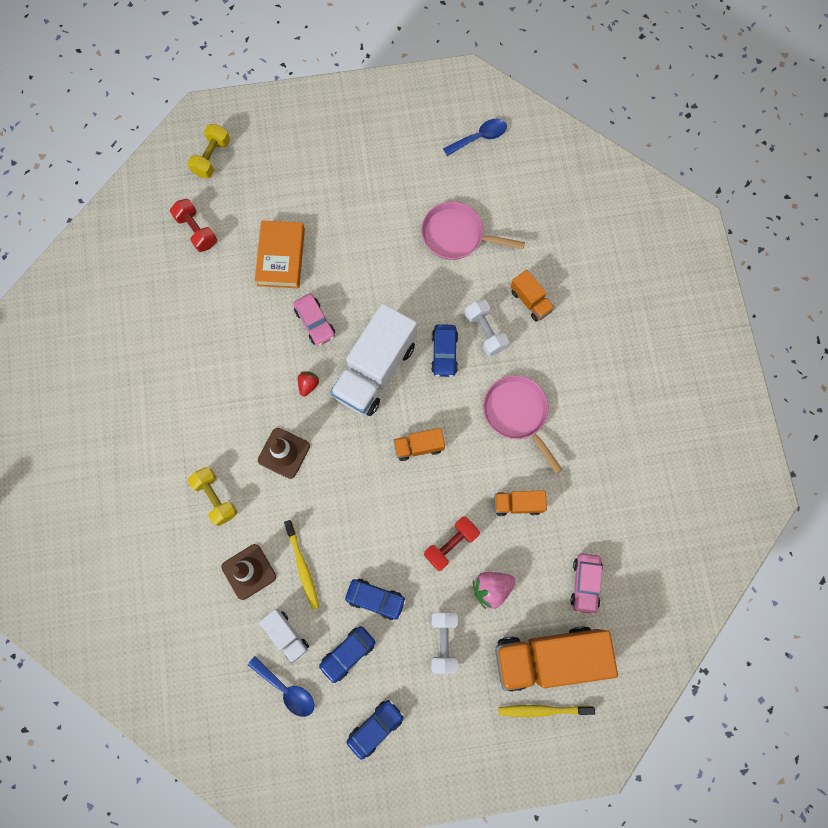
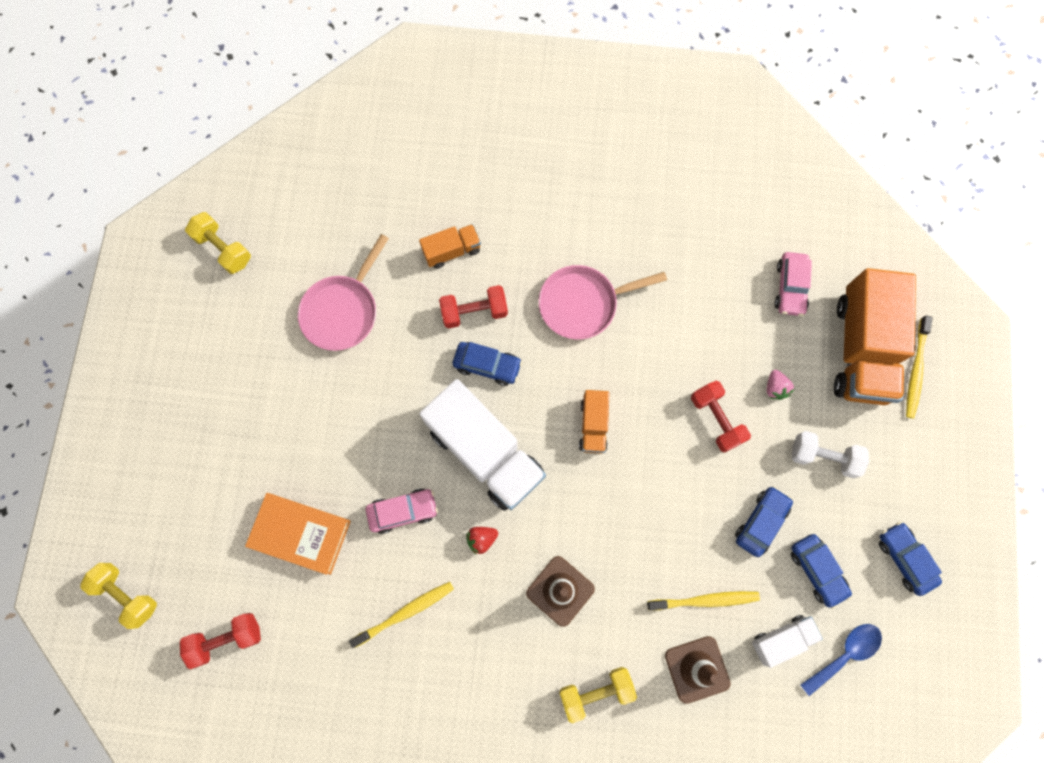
camera: 75 degrees left, 0 degrees up
red strawberry [298,372,319,397] -> red strawberry turned 60 degrees counterclockwise [466,527,498,554]
blue spoon [443,119,507,156] -> yellow dumbbell [185,212,251,274]
white dumbbell [465,299,509,356] -> red dumbbell [439,285,508,329]
pink strawberry [473,572,516,609] -> pink strawberry [767,370,794,400], size x0.62
orange truck [494,491,547,516] -> none
pink car [570,554,603,615] -> pink car turned 75 degrees clockwise [775,252,812,316]
none -> yellow toothbrush [349,582,454,648]

